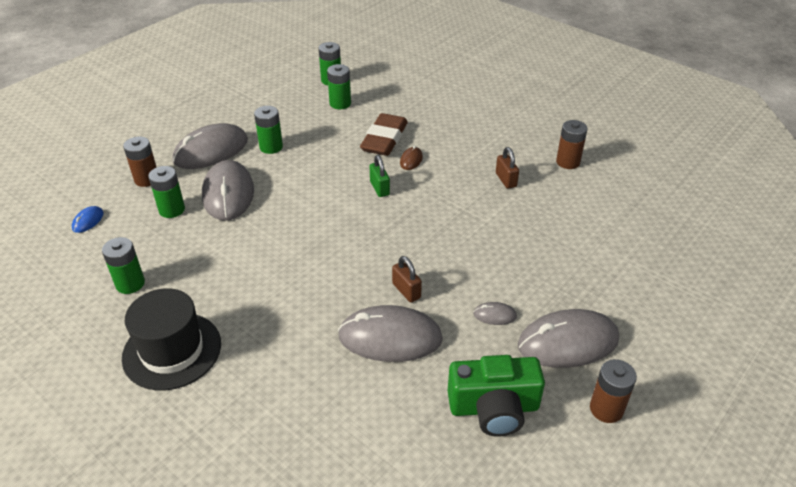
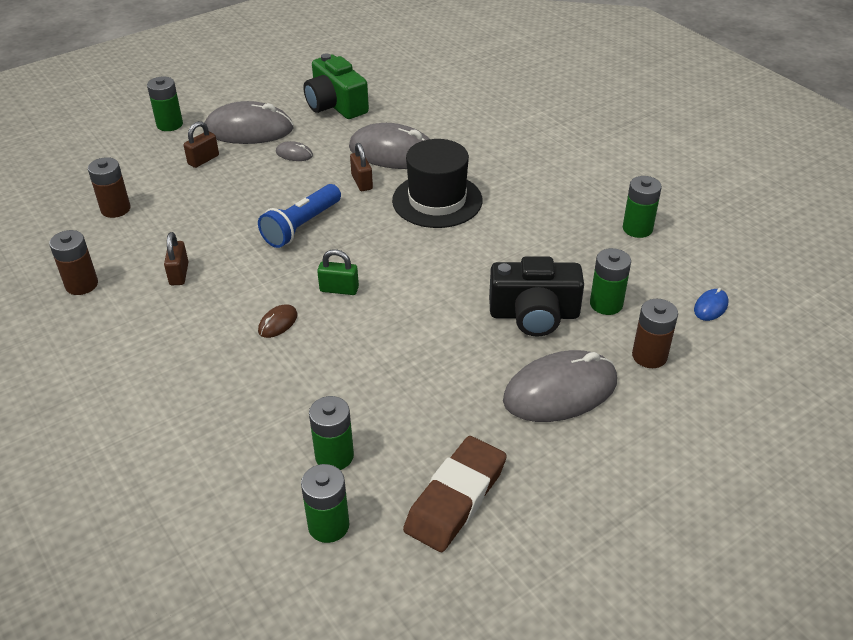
camera: 165 degrees left, 0 degrees up
black hat [122,288,221,390] -> black hat moved to [392,139,483,228]
grey mouse [202,160,254,221] -> black camera [489,256,584,337]
green battery [254,106,283,154] -> green battery moved to [147,77,183,131]
brown eraser [360,113,408,156] -> brown eraser moved to [403,436,507,552]
green padlock [370,155,390,197] -> green padlock turned 75 degrees counterclockwise [317,249,359,295]
green camera [448,355,545,436] -> green camera turned 135 degrees counterclockwise [304,53,369,119]
brown battery [590,359,637,423] -> brown battery moved to [88,157,130,218]
none -> brown padlock [184,121,219,168]
none -> blue flashlight [258,184,341,248]

